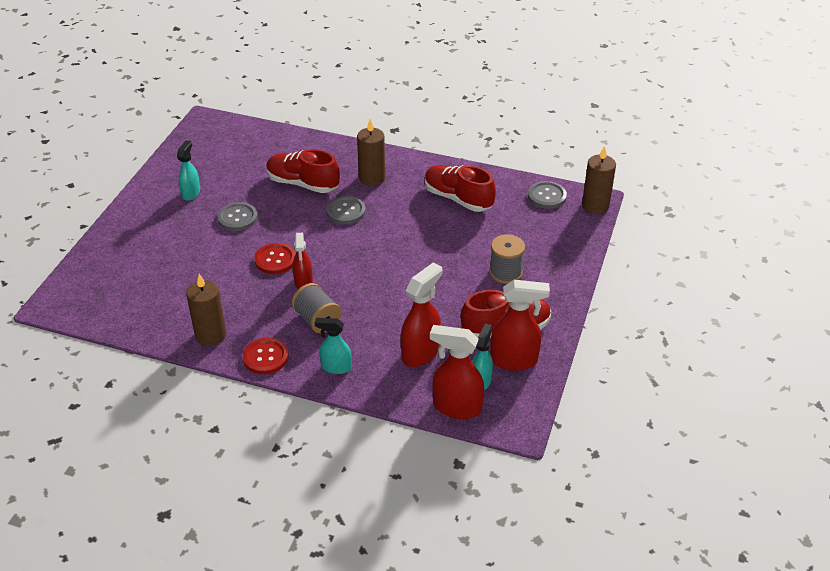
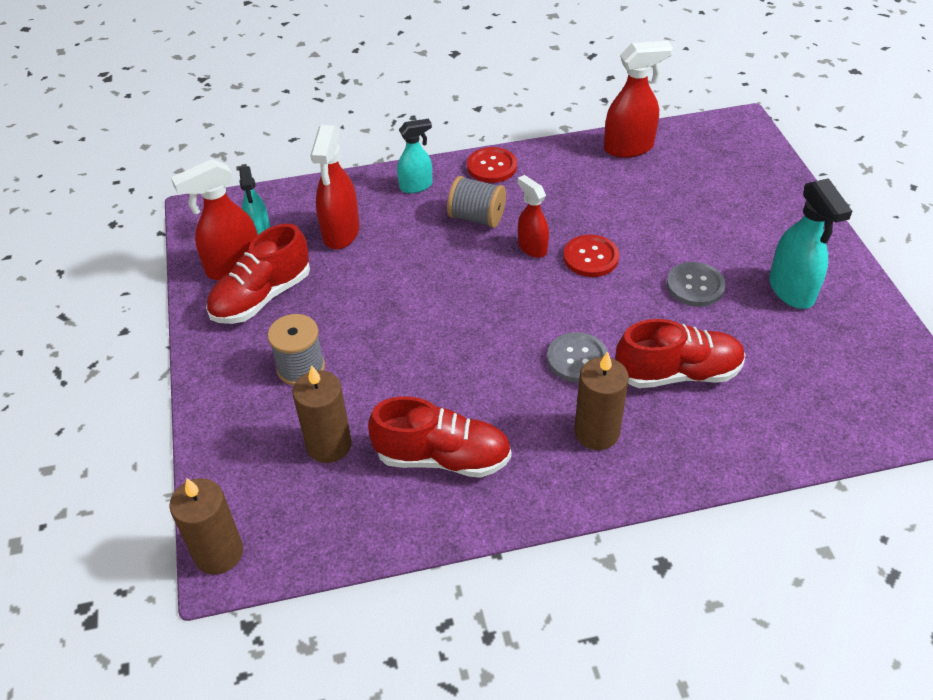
camera: 150 degrees right, 5 degrees up
turquoise spray bottle [177,140,200,201] -> turquoise spray bottle [769,178,852,309], size x1.57
brown candle [186,274,226,346] -> brown candle moved to [292,365,352,463]
red spray bottle [430,325,484,419] -> red spray bottle moved to [604,41,673,158]
grey button [528,181,567,209] -> none

